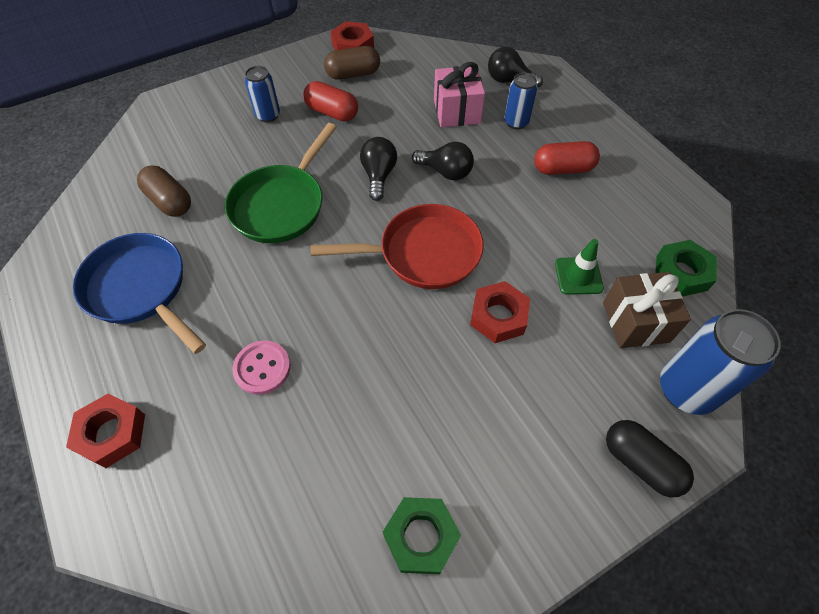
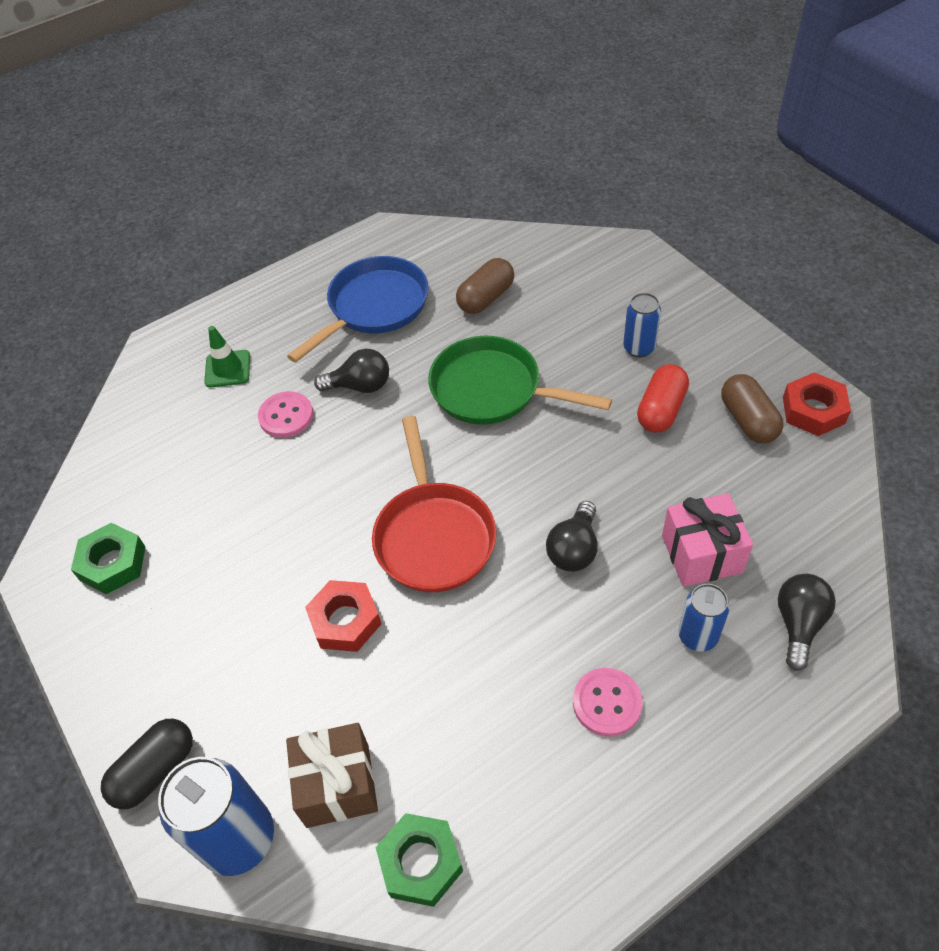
camera: 90 degrees right, 5 degrees down
red nut [66,394,145,468] -> none
black light bulb [360,137,397,201] -> black light bulb moved to [314,349,389,393]
red capsule [534,141,600,175] -> pink button [573,668,642,737]
green traffic cone [555,239,604,295] -> green traffic cone moved to [204,326,250,388]

